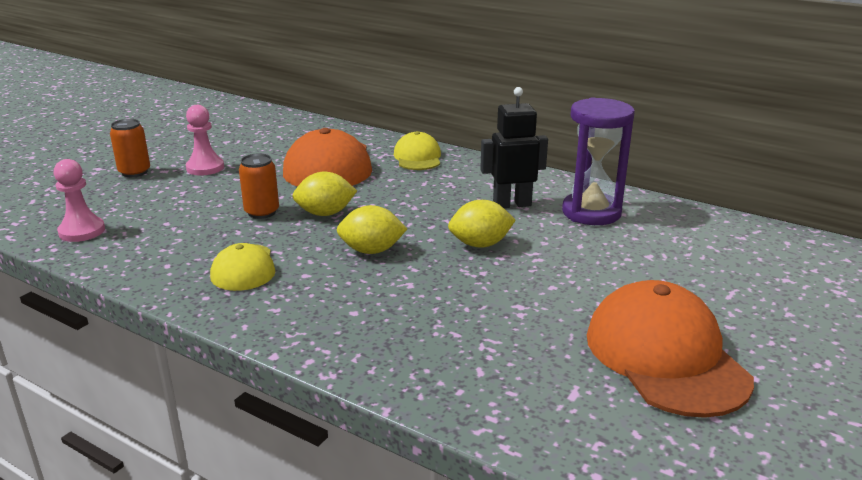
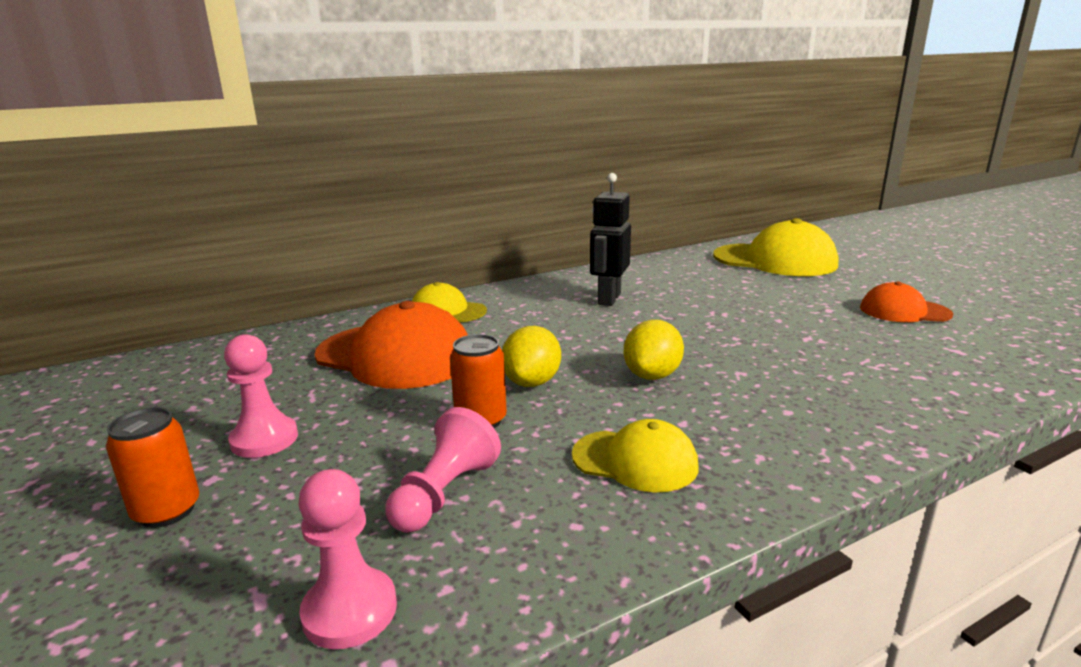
camera: 60 degrees left, 5 degrees down
yellow lemon [448,200,516,248] -> none
purple hourglass [562,97,634,225] -> none
orange cap [587,280,754,418] -> orange cap [860,281,953,322], size x0.56
none -> pink pawn [386,407,501,533]
none -> yellow cap [713,218,838,276]

